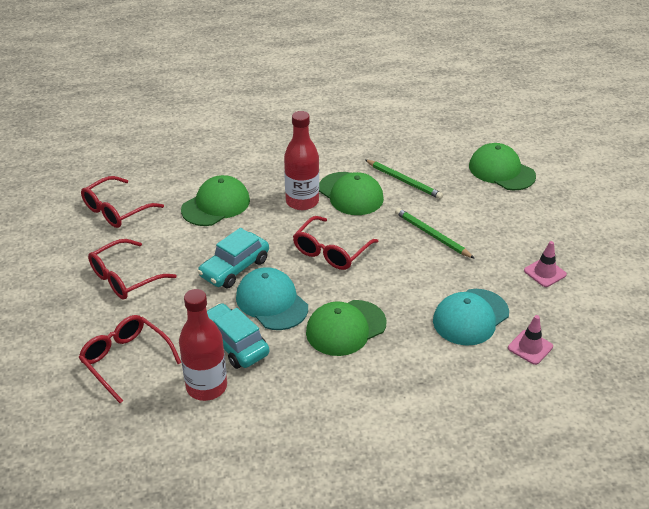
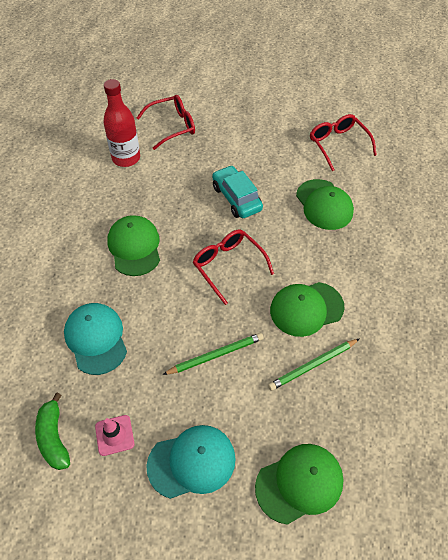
camera: 110 degrees right, 15 degrees up
red glasses [88,239,177,300] -> none
turquoise car [207,303,269,369] -> none
turquoise cap [236,267,308,330] -> turquoise cap moved to [146,425,236,499]
red bottle [284,111,319,210] -> none
pink traffic cone [508,315,553,365] -> none
none -> green banana [35,392,70,470]

